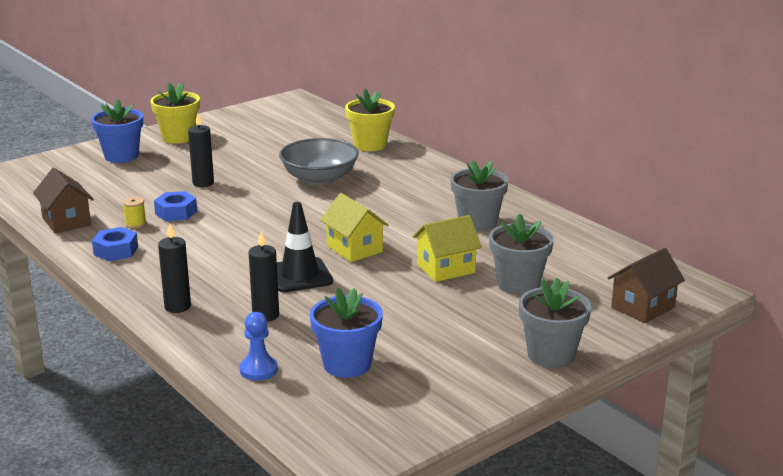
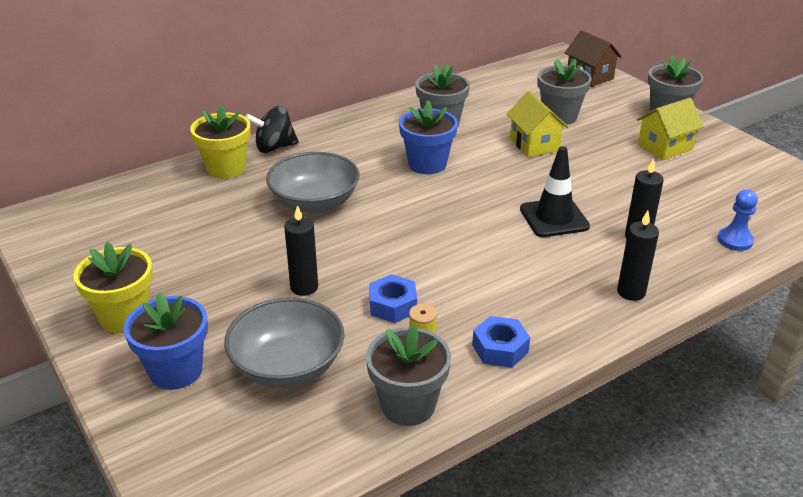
camera: 85 degrees left, 10 degrees up
brown house [33,168,94,234] -> grey flower pot [366,324,451,426]
blue flower pot [310,287,383,378] -> blue flower pot moved to [399,100,458,174]
yellow house [321,193,389,262] -> yellow house moved to [637,98,704,160]
none -> grey bowl [224,298,345,388]
none -> black spinning top [245,106,299,153]

